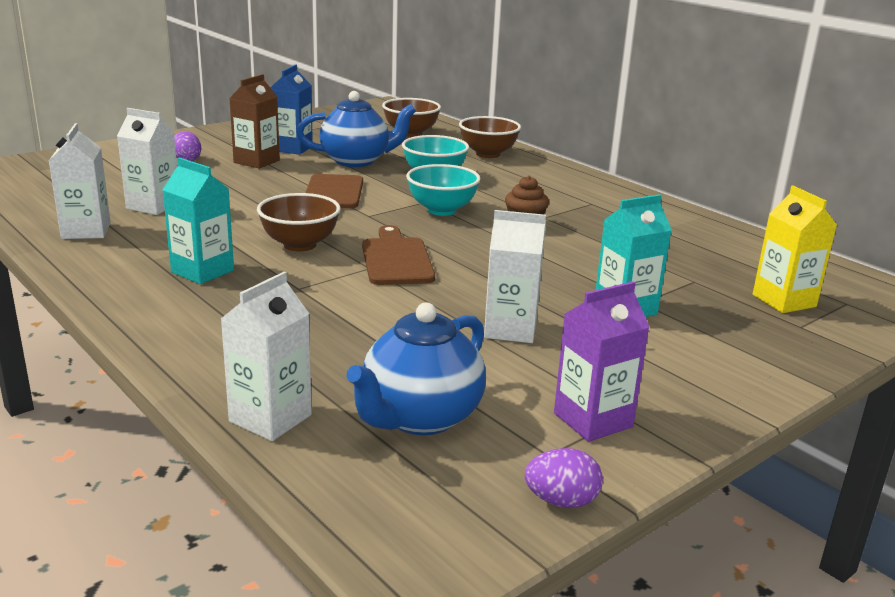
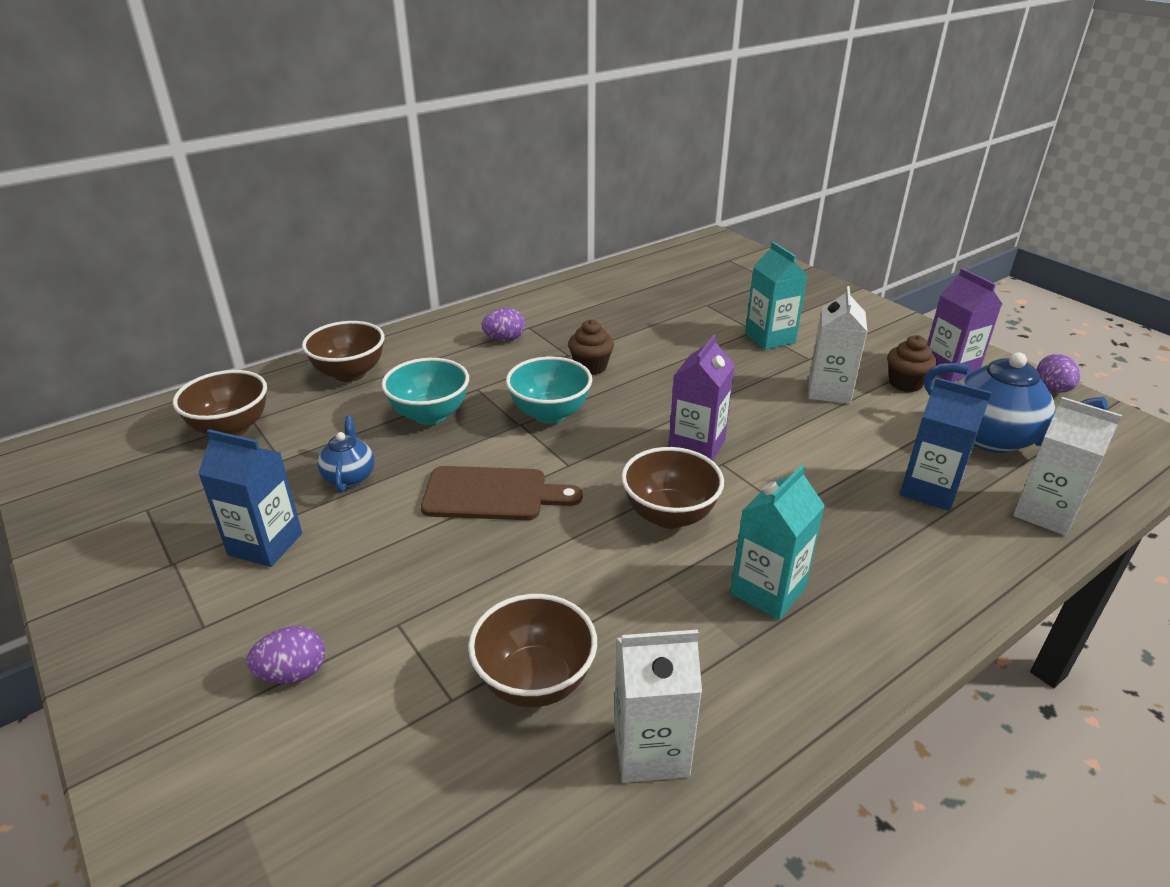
camera: 85 degrees left, 10 degrees up
white carton [117,108,177,215] -> brown bowl [468,594,597,707]
brown carton [229,74,280,169] -> none
blue teapot [297,91,416,167] -> blue teapot [318,416,374,493], size x0.54
brown cutting board [362,225,435,285] -> purple carton [669,334,735,461]
yellow carton [753,186,837,313] -> none
none -> purple egg [482,308,525,341]
none -> brown cupcake [887,335,937,392]
none -> blue carton [900,378,991,511]

